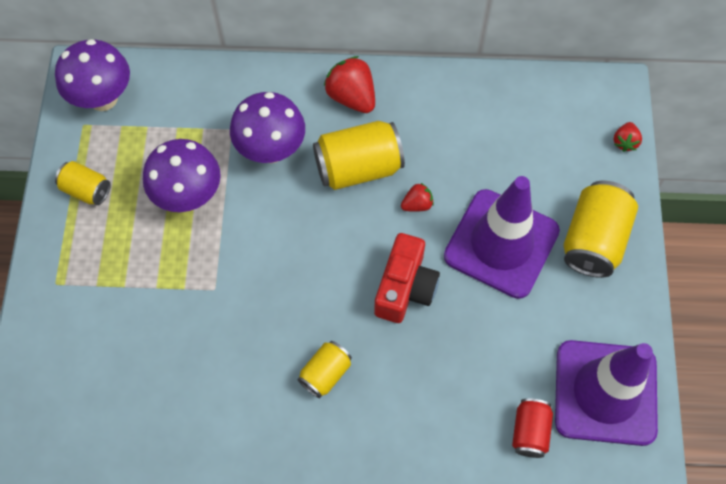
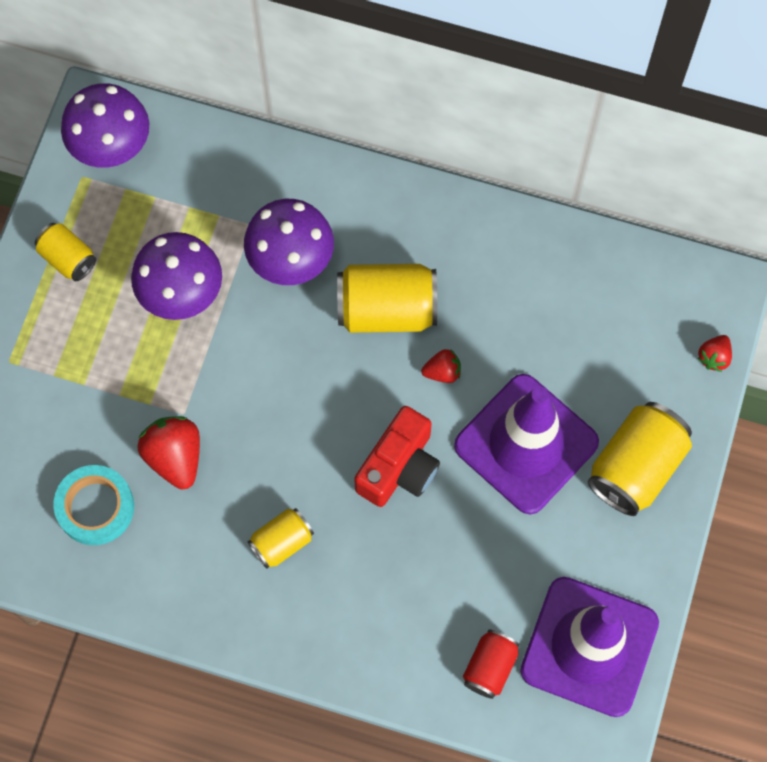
camera: 15 degrees right, 5 degrees up
red strawberry [324,56,375,113] -> red strawberry moved to [138,416,200,489]
none -> turquoise tape [54,465,134,545]

